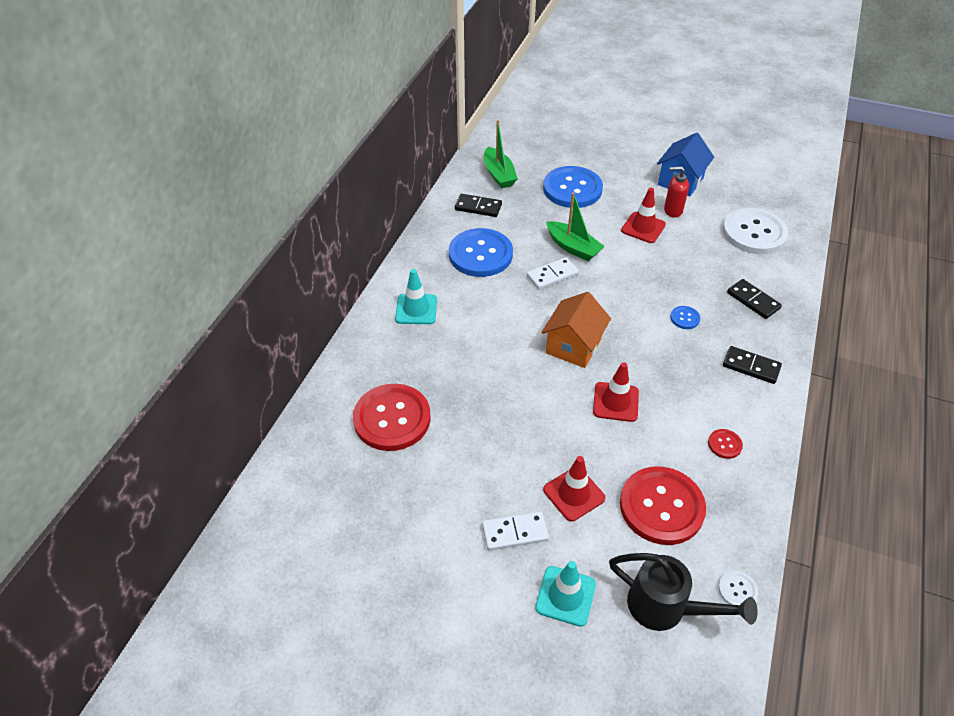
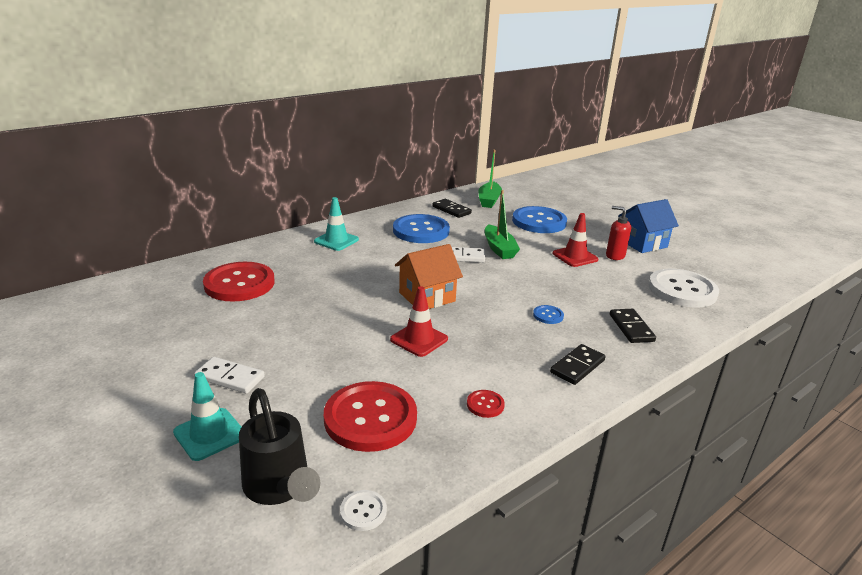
camera: 30 degrees right, 20 degrees down
red traffic cone [543,456,605,521] -> none
black domino [723,346,782,384] -> black domino turned 75 degrees clockwise [550,344,605,385]

